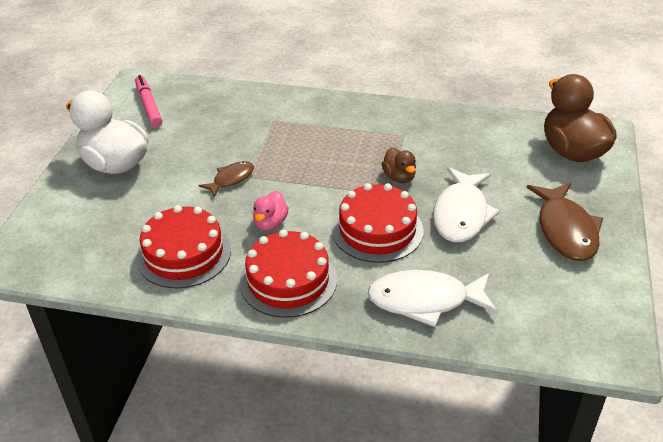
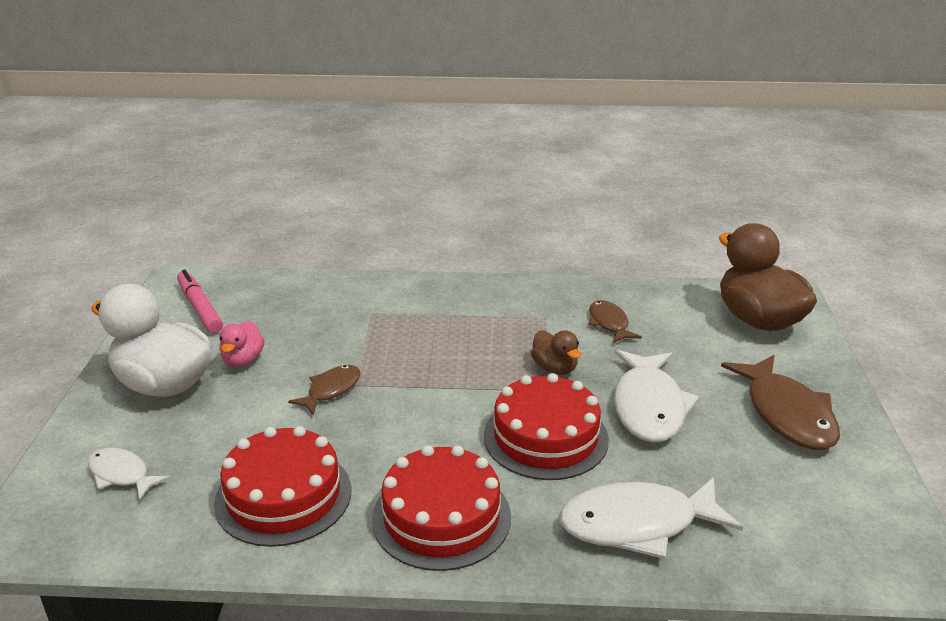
camera: 10 degrees left, 10 degrees down
pink duck [252,191,289,231] -> pink duck moved to [219,321,264,367]
none -> white fish [88,448,170,501]
none -> brown fish [589,300,642,343]

